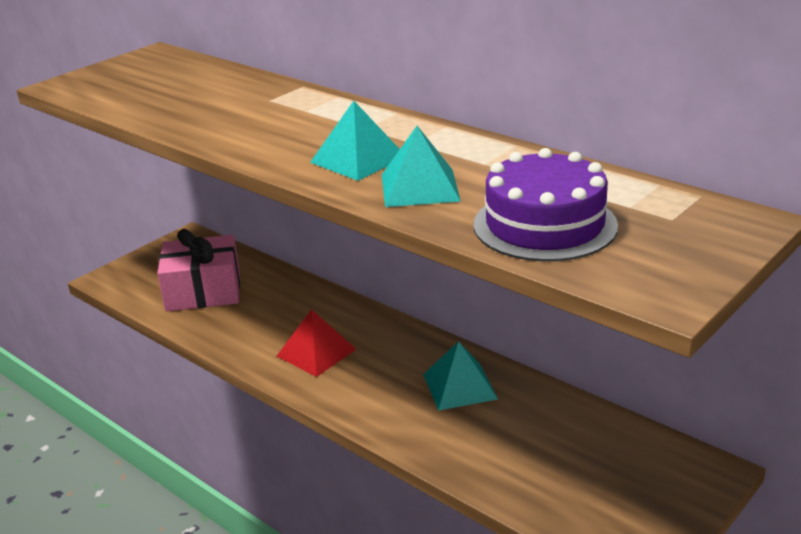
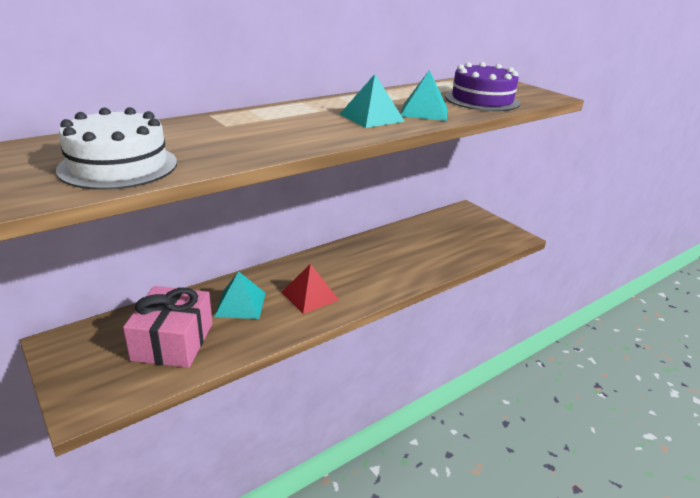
camera: 80 degrees left, 0 degrees up
turquoise pyramid [423,341,498,411] -> turquoise pyramid moved to [214,271,266,319]
none -> white cake [56,107,177,190]

